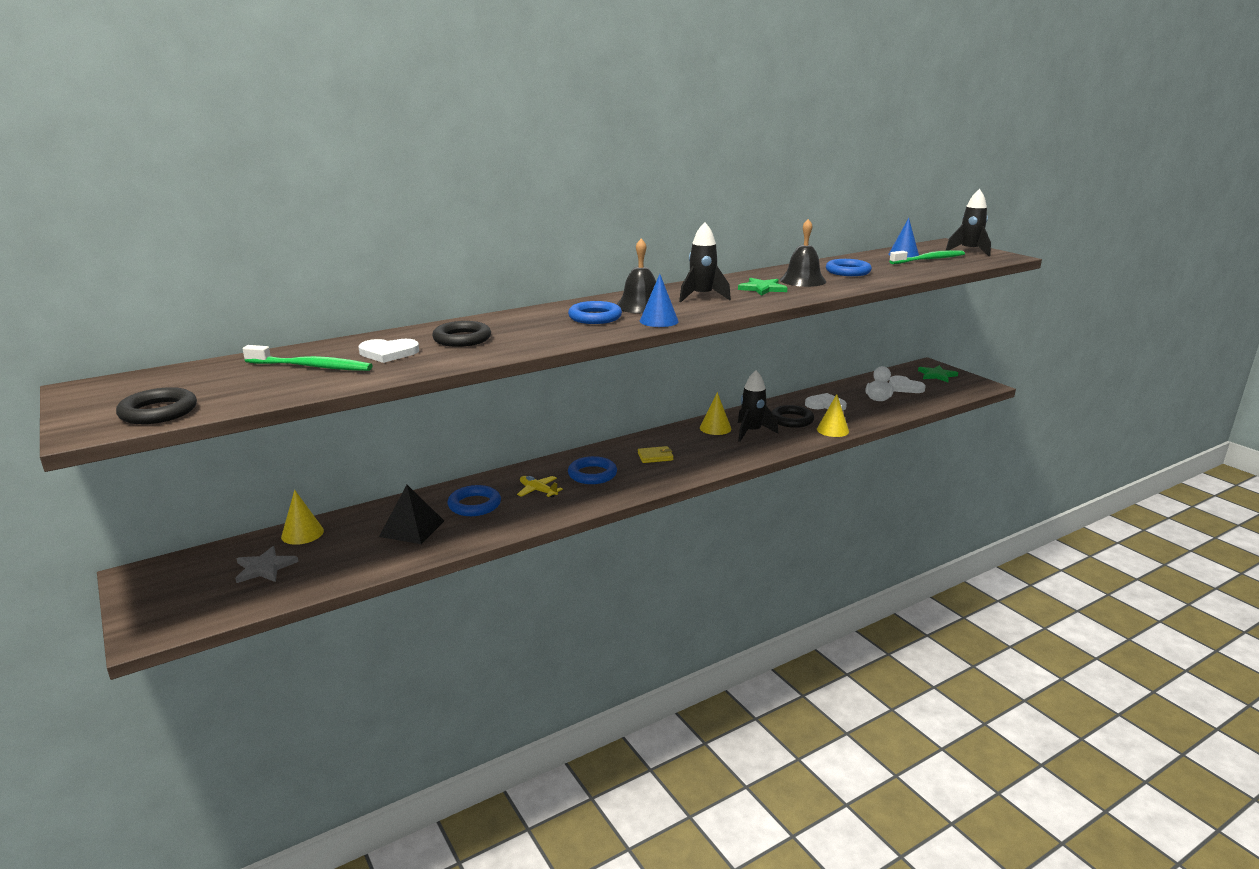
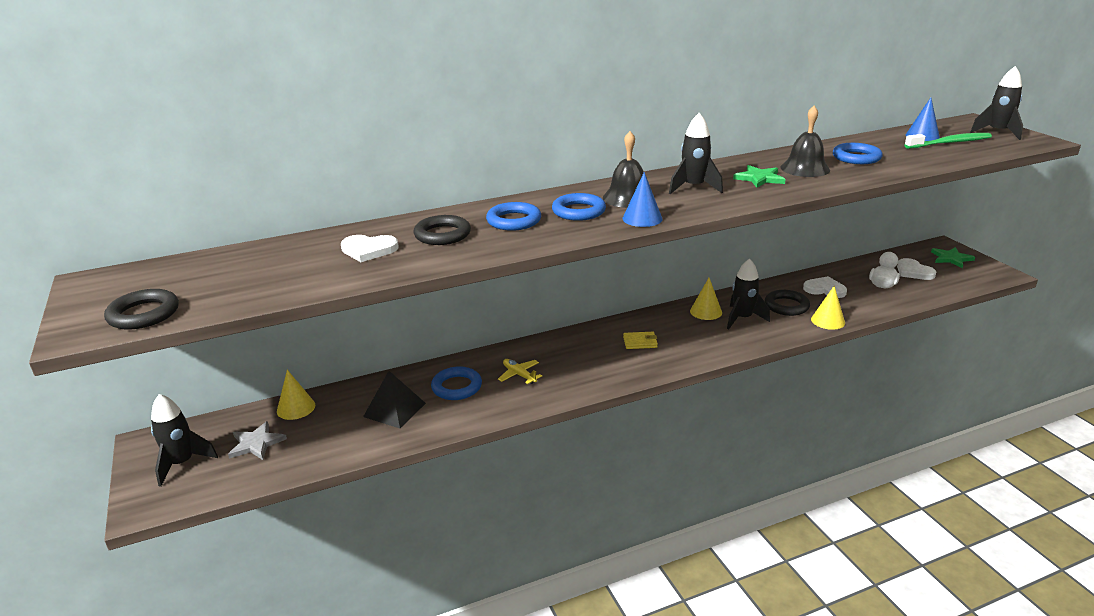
camera: 10 degrees right, 5 degrees up
green toothbrush [243,345,373,371] -> none
blue ring [568,456,617,484] -> blue ring moved to [486,202,541,231]
none -> black rocket [151,394,218,487]

